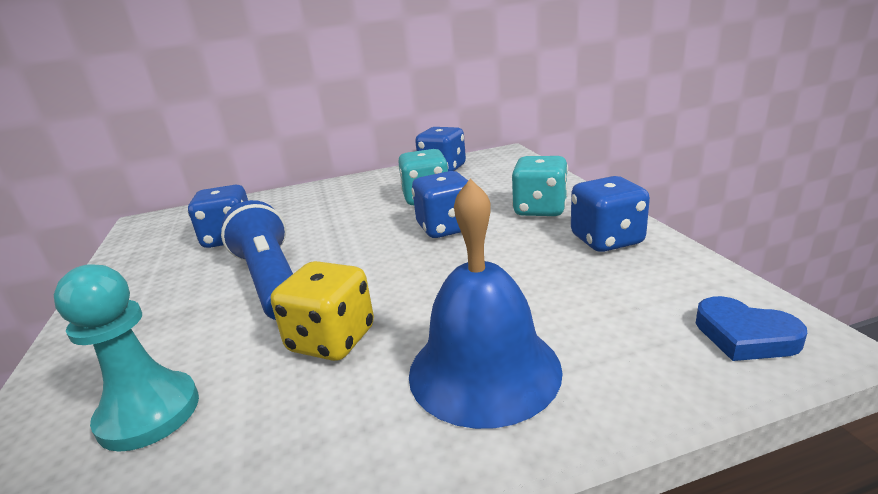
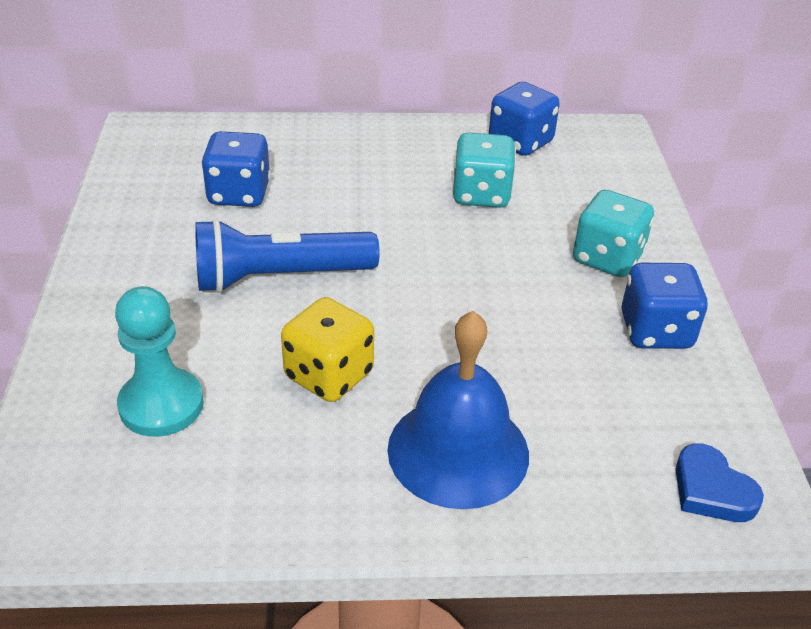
camera: 10 degrees right, 15 degrees up
blue flashlight [221,200,293,320] -> blue flashlight turned 90 degrees counterclockwise [195,218,380,293]
blue dice [412,171,468,238] -> none

